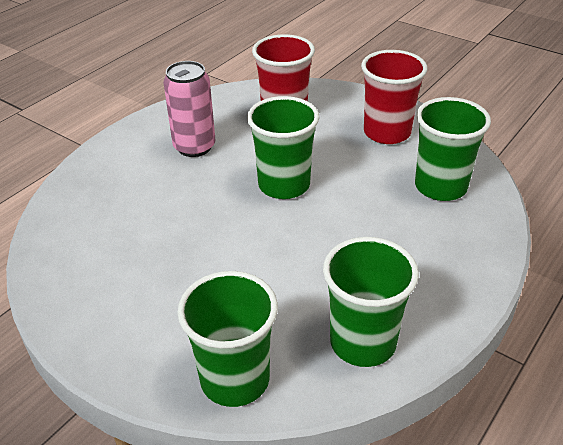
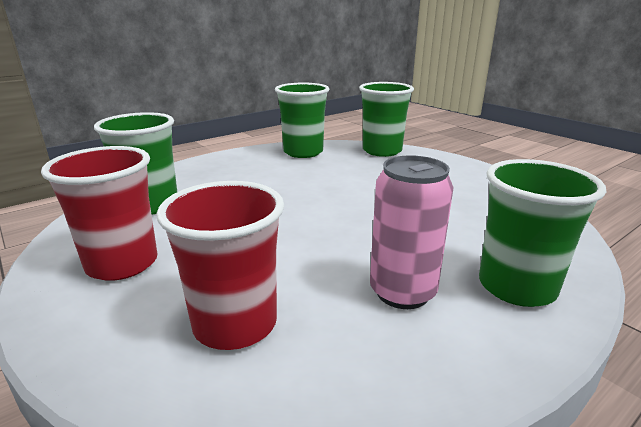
camera: 165 degrees left, 15 degrees down
green cup [247,96,319,199] -> green cup moved to [479,159,606,307]

